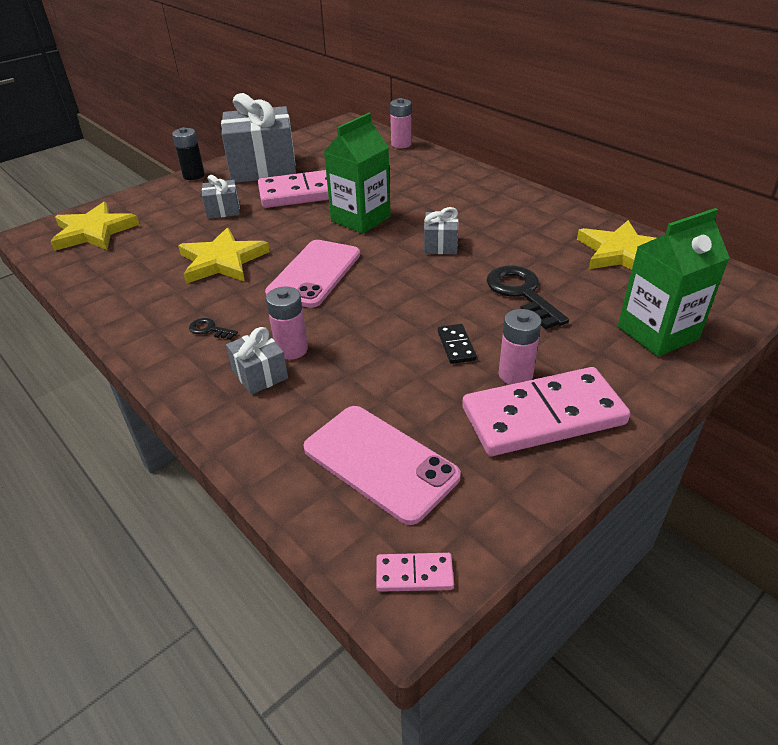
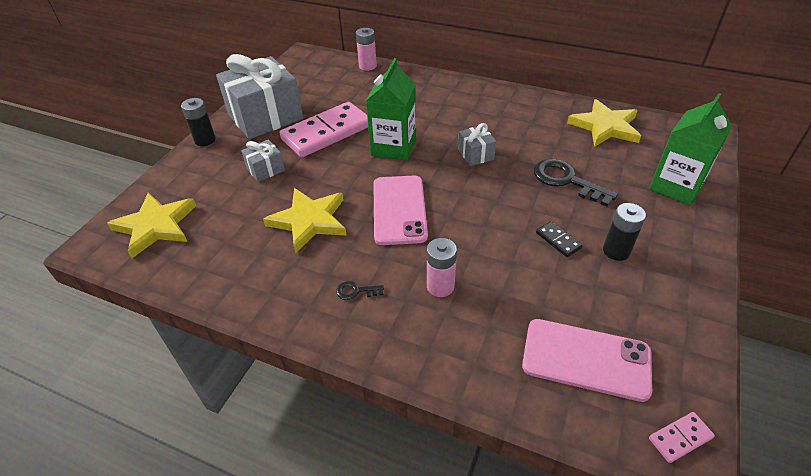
camera: 25 degrees left, 5 degrees up
grey gift [226,327,288,395] -> none
pink domino [462,367,630,456] -> none
pink battery [498,309,541,385] -> black battery [603,203,646,261]

